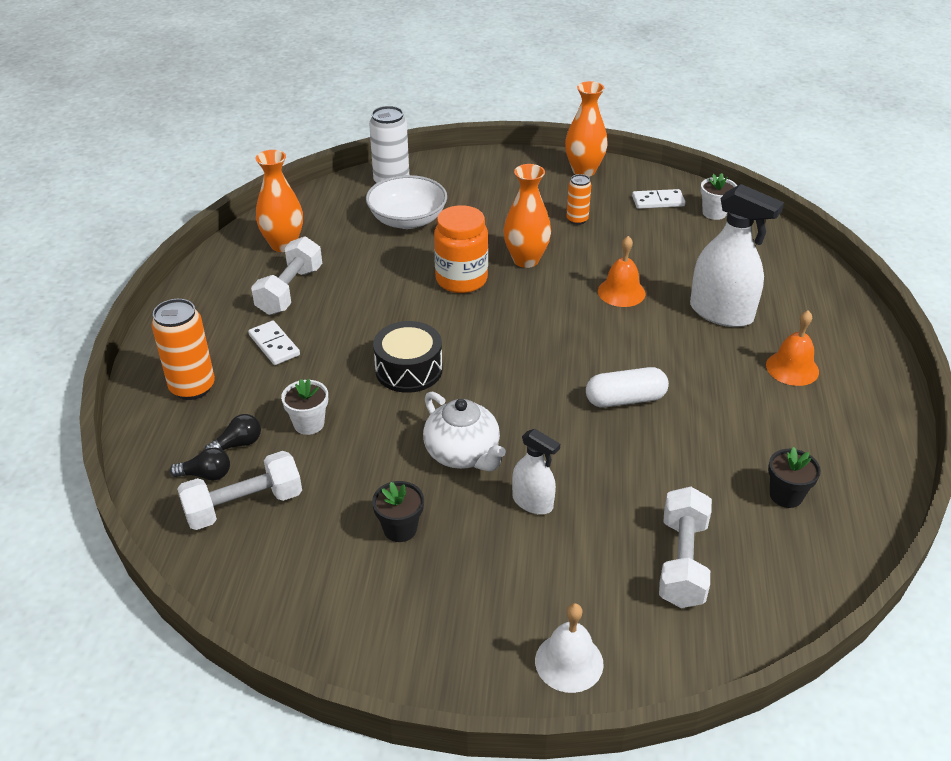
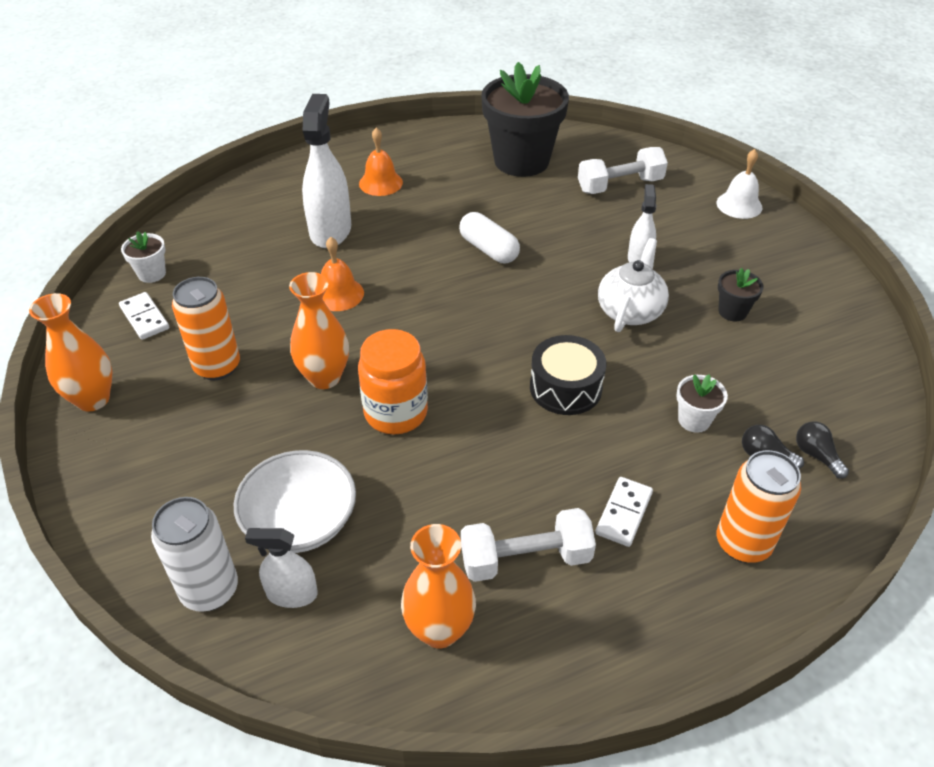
camera: 120 degrees left, 5 degrees up
white dumbbell [177,451,302,530] -> none
orange can [566,174,591,225] -> orange can [172,277,240,380], size x1.71
black flower pot [768,447,821,508] -> black flower pot [481,62,569,177], size x2.35
none -> white spray bottle [245,528,318,608]

